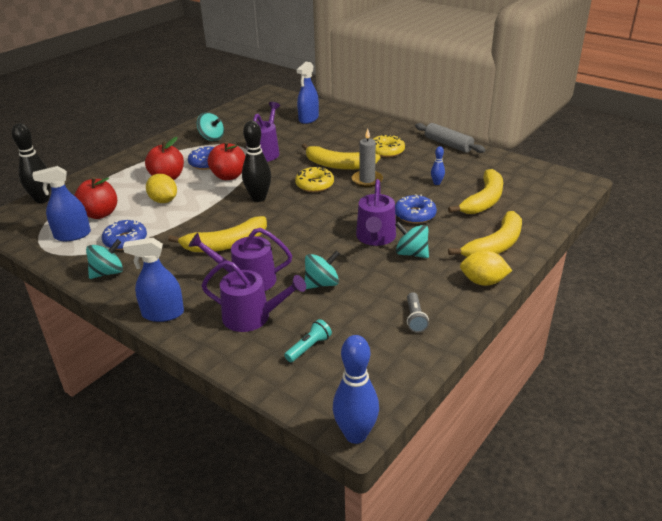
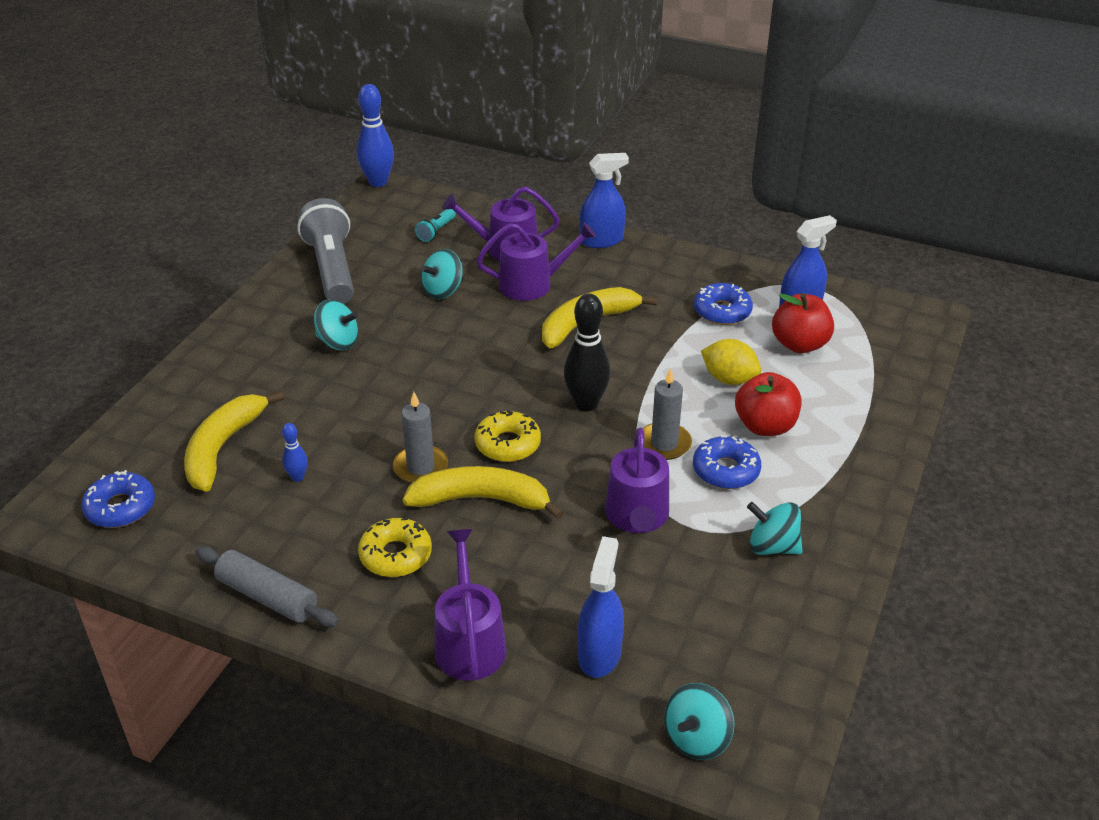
camera: 165 degrees right, 5 degrees up
black bowling pin [11,123,51,203] -> none
turquoise spinning top [86,239,123,279] -> turquoise spinning top moved to [664,683,734,760]
red apple [208,141,245,180] -> grey candle [643,368,692,460]
purple watering can [356,179,396,246] -> purple watering can moved to [434,529,506,681]
blue donut [395,194,437,224] -> blue donut moved to [81,470,155,528]
grey flashlight [407,292,429,332] -> grey flashlight [297,198,354,304], size x2.29
yellow banana [448,211,522,257] -> none
yellow lemon [460,250,512,286] -> none

